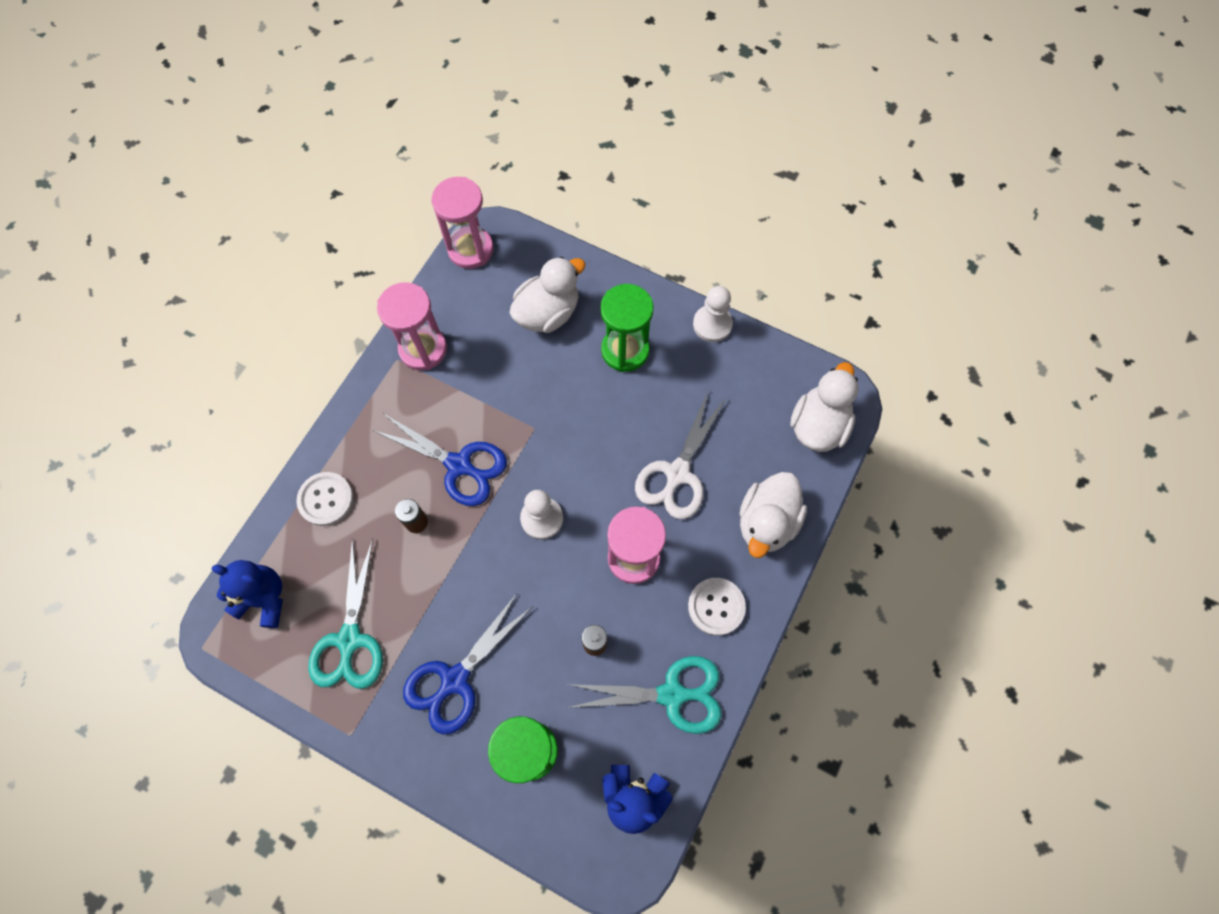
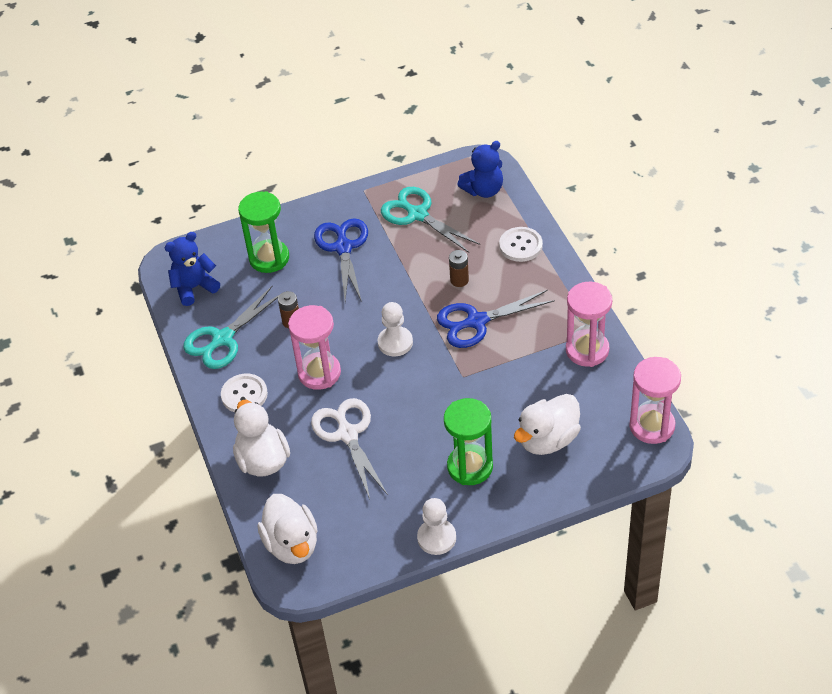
camera: 135 degrees right, 20 degrees down
white duck [510,257,586,333] -> white duck turned 45 degrees clockwise [514,394,581,455]

